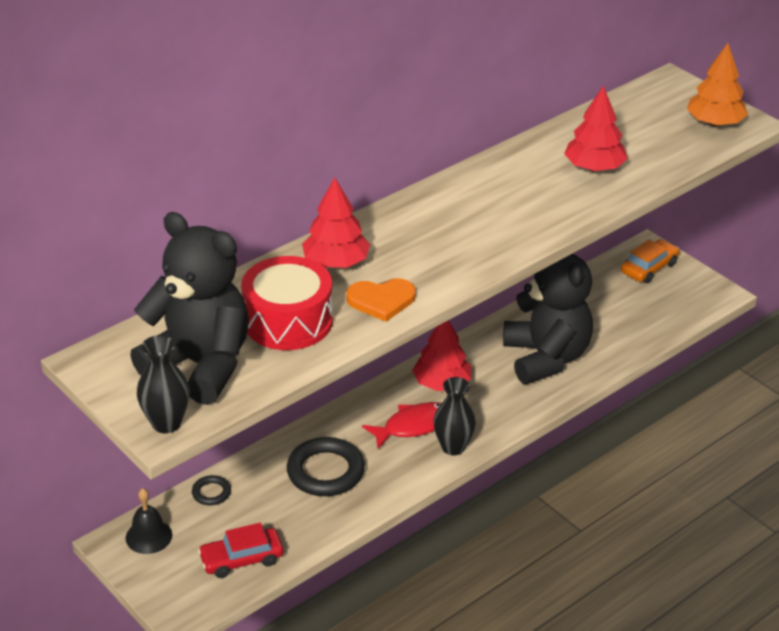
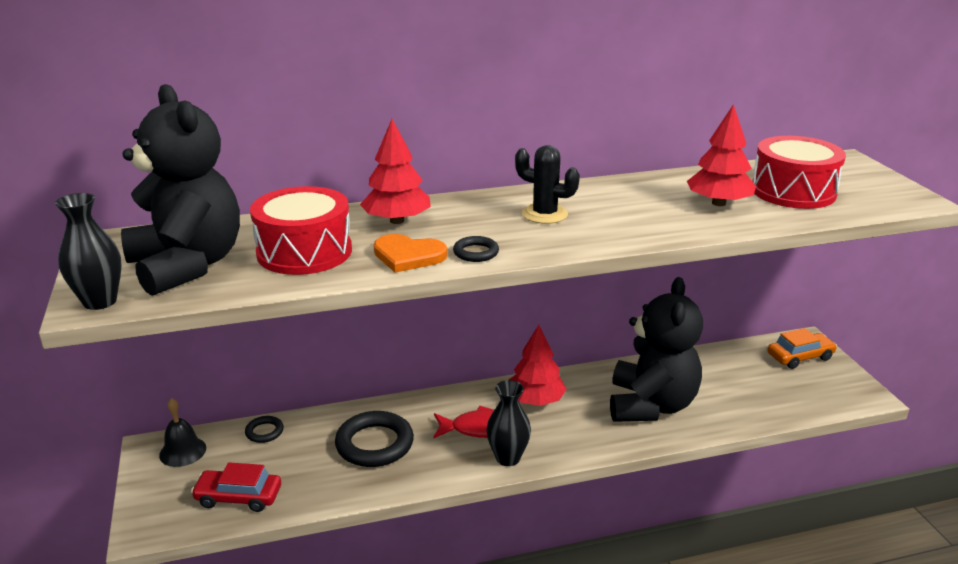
camera: 25 degrees right, 10 degrees down
orange tree [687,43,748,127] -> none
none -> black ring [453,236,499,262]
none -> black cactus [515,145,580,224]
none -> red drum [752,136,846,209]

